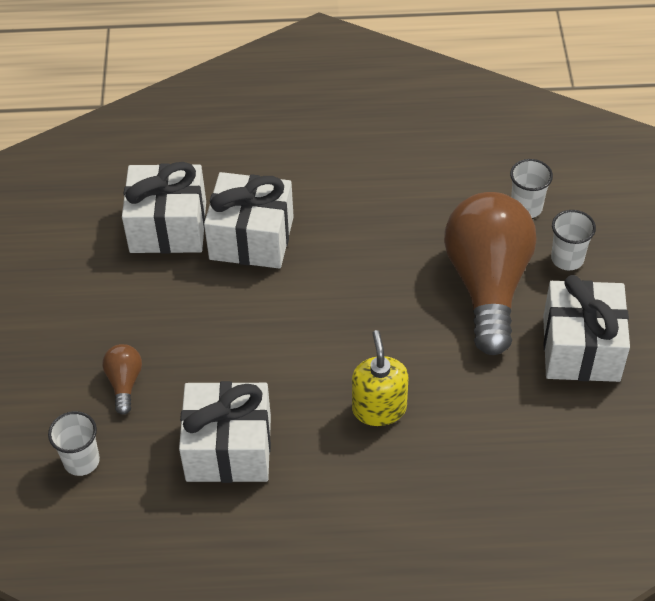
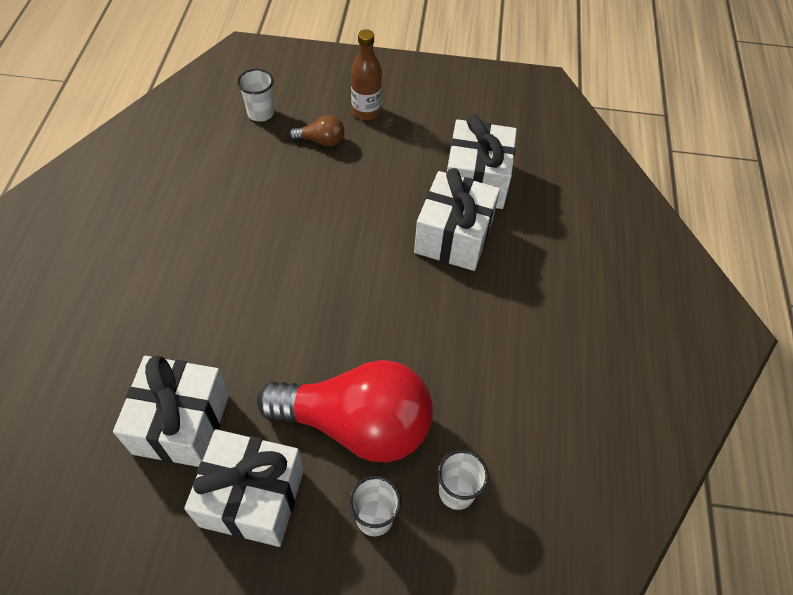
camera: 95 degrees right, 5 degrees up
white gift [179,381,271,483] -> white gift moved to [113,356,229,467]
yellow soap dispenser [352,330,408,426] -> none
brown light bulb [444,192,536,355] -> red light bulb [257,360,433,462]
none -> brown bottle [351,29,382,120]

